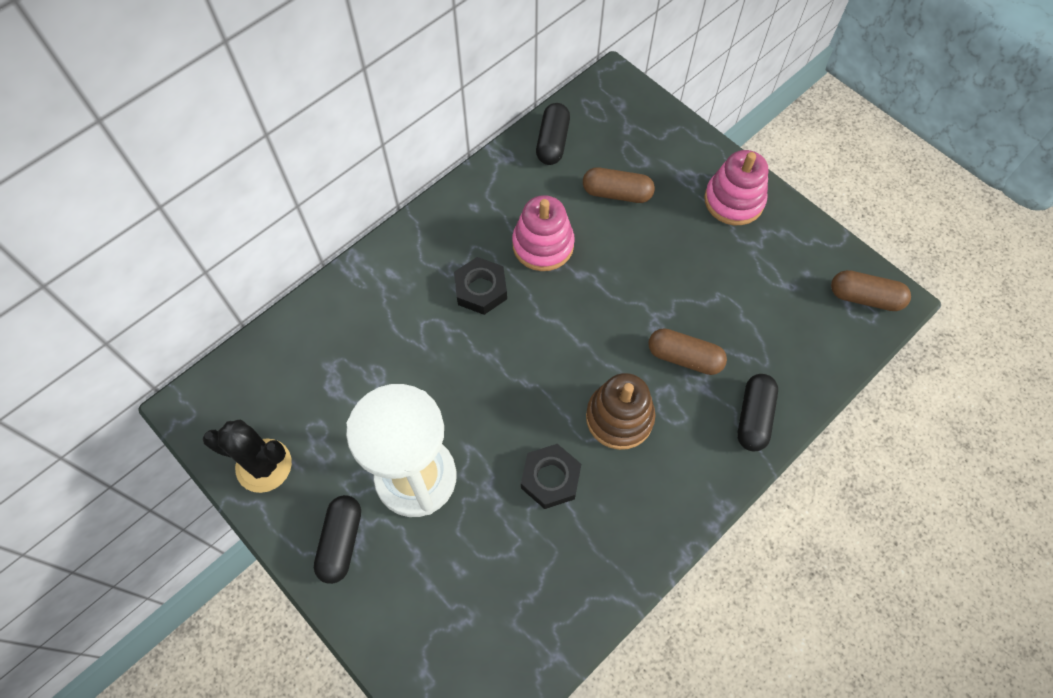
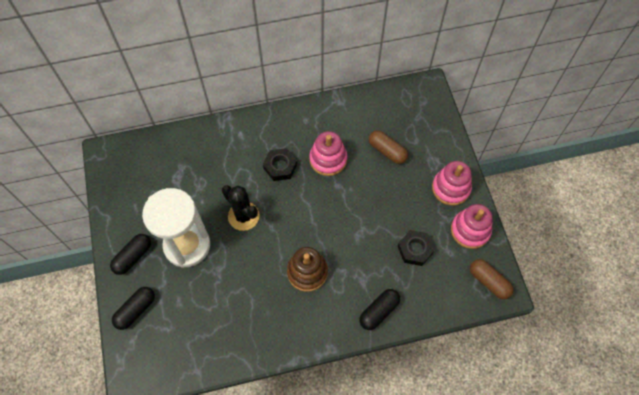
camera: 30 degrees right, 0 degrees up
black cactus [203,420,292,493] -> black cactus moved to [222,185,260,231]
black nut [521,444,581,509] -> black nut moved to [398,230,435,266]
black capsule [536,103,570,165] -> black capsule moved to [112,287,155,330]
brown capsule [648,328,727,375] -> none
none -> pink stacking toy [451,204,492,249]

